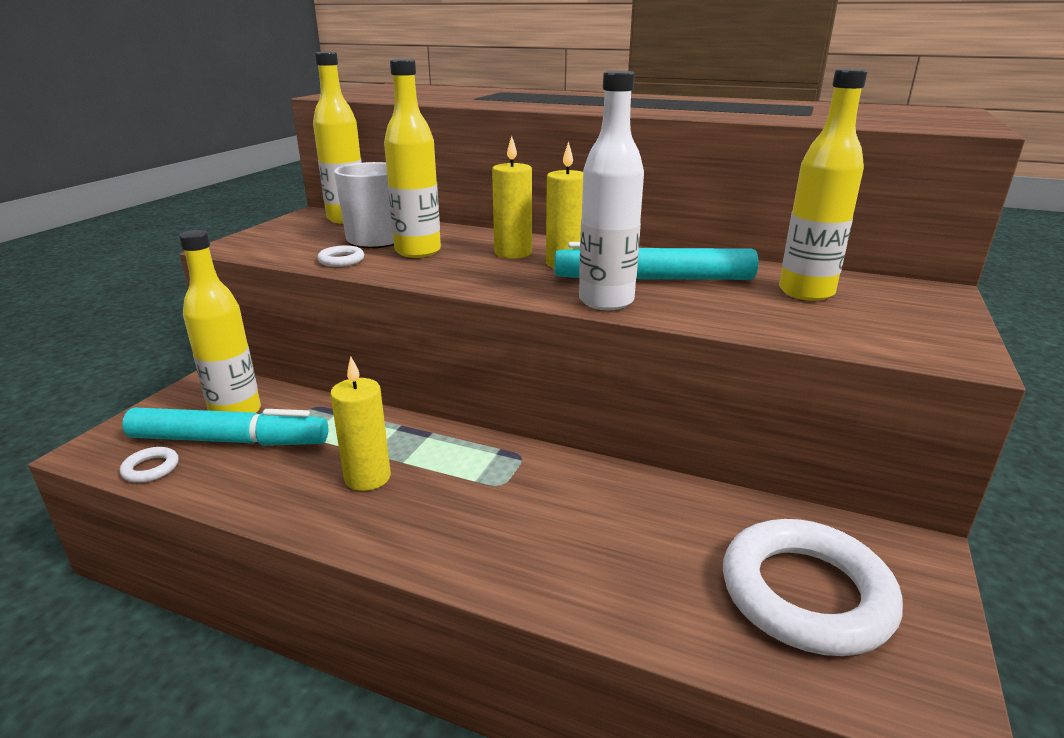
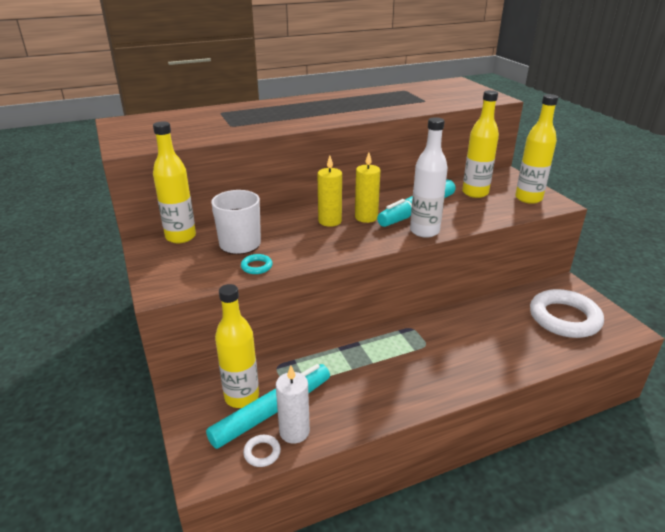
camera: 45 degrees left, 5 degrees up
white ring [317,245,364,267] -> turquoise ring [241,254,273,274]
yellow candle [330,356,391,491] -> none
yellow bottle [384,59,441,258] -> yellow bottle moved to [515,94,558,204]
none -> white candle [276,365,310,443]

